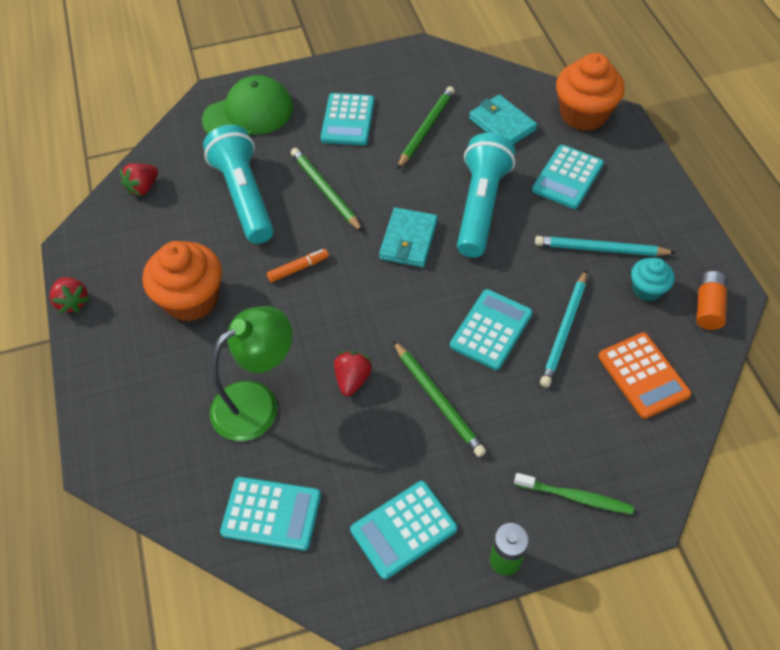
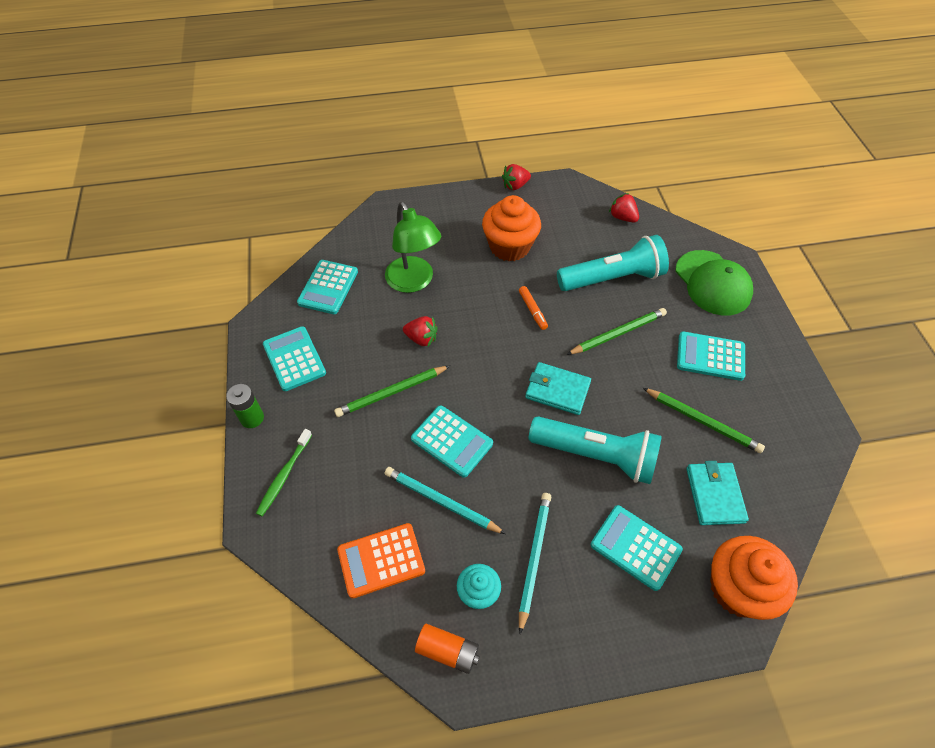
camera: 95 degrees right, 0 degrees up
turquoise wallet [469,95,537,145] -> turquoise wallet turned 60 degrees counterclockwise [686,461,749,525]

